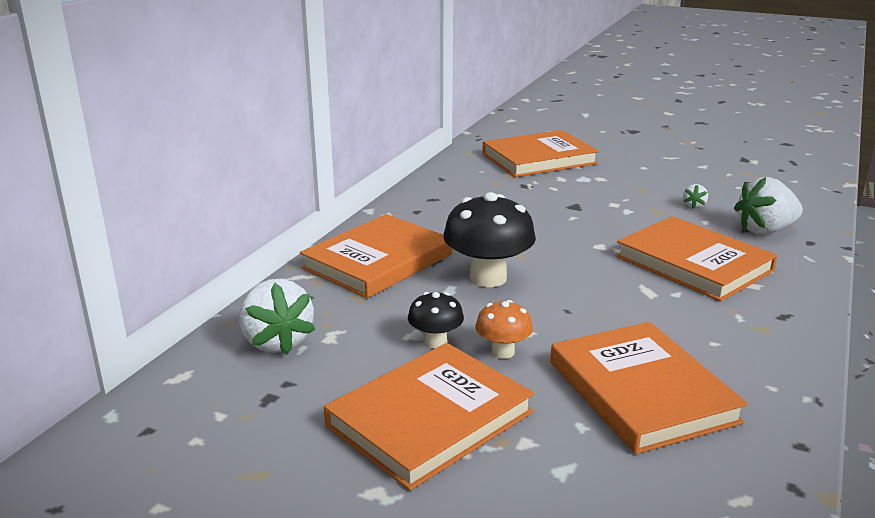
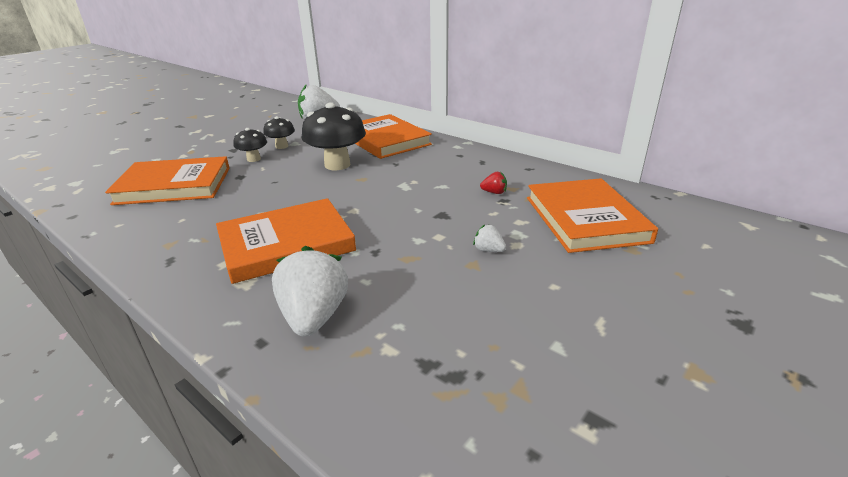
camera: 105 degrees right, 5 degrees up
orange book [324,343,534,491] -> none
orange mushroom [475,300,533,359] -> black mushroom [233,128,267,162]
white strawberry [683,184,708,209] -> white strawberry moved to [473,225,506,252]
none -> red strawberry [480,172,507,194]

